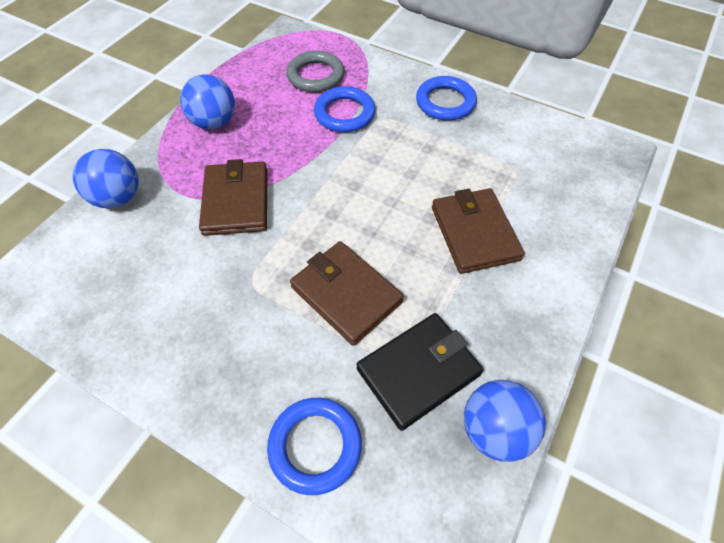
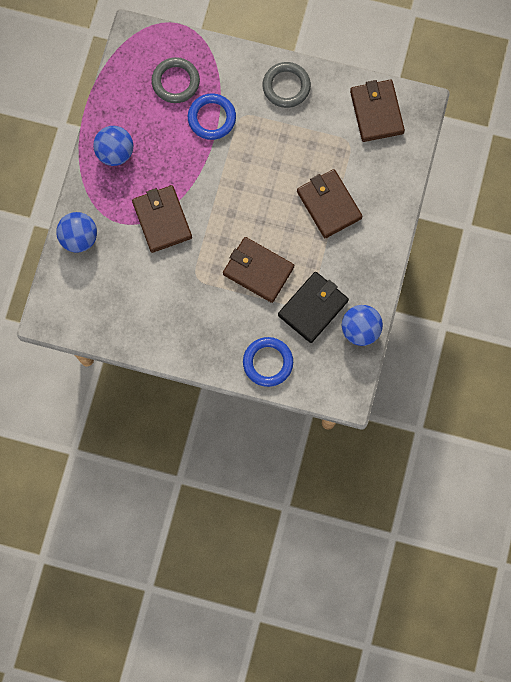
camera: 15 degrees left, 20 degrees up
blue ring [416,76,477,121] -> grey ring [263,62,311,108]
none -> brown wallet [350,80,405,142]

